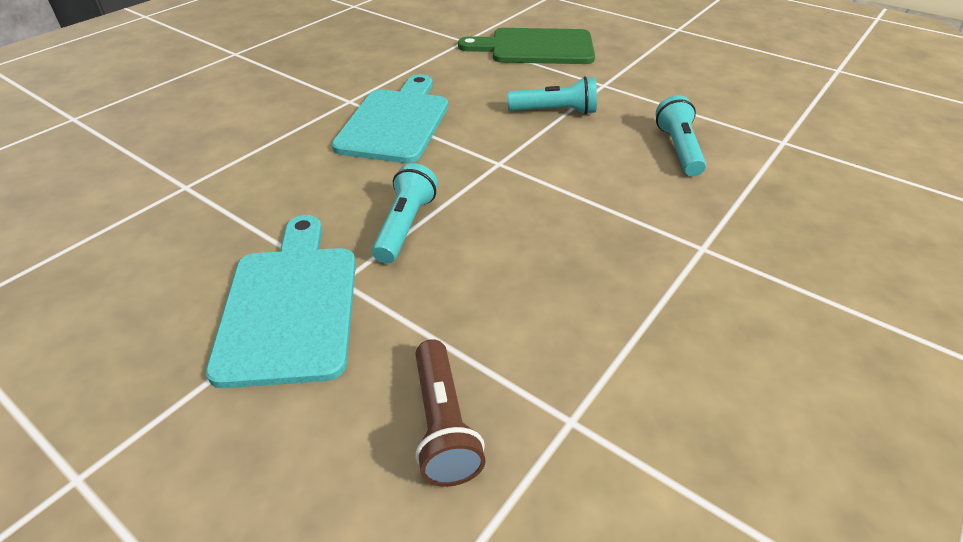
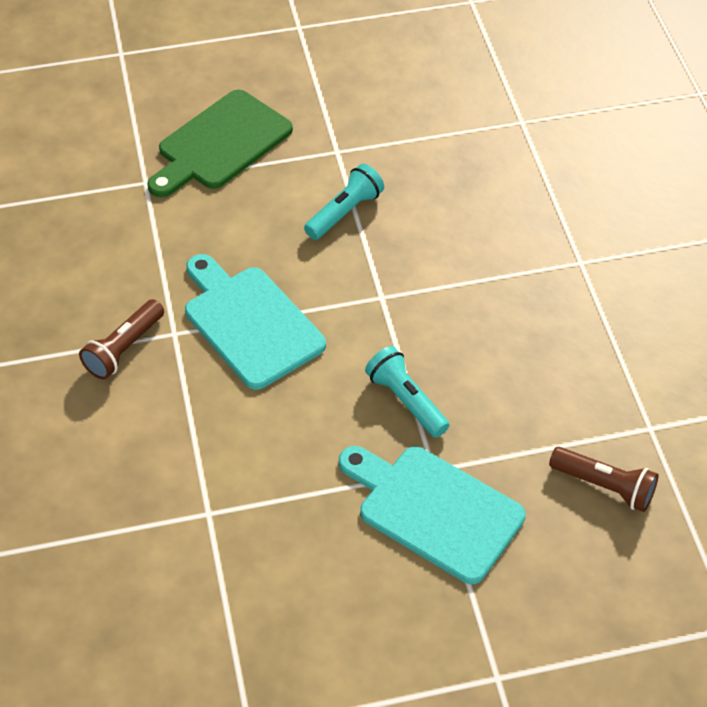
camera: 50 degrees left, 10 degrees up
turquoise flashlight [656,95,706,176] -> none
none -> brown flashlight [79,299,164,379]

